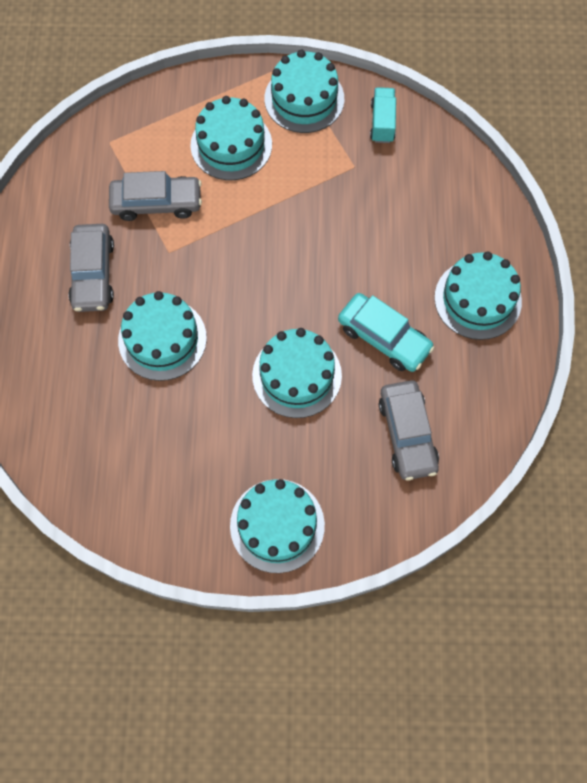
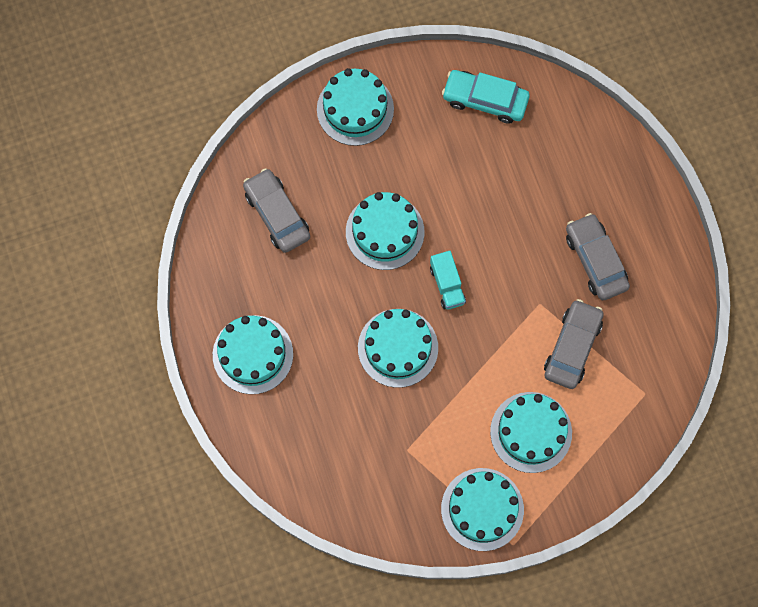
camera: 160 degrees right, 5 degrees up
grey car [109,171,202,221] -> grey car turned 135 degrees clockwise [544,299,604,389]
turquoise cake [118,291,207,381] -> turquoise cake moved to [358,309,438,388]
turquoise car [338,293,435,372] -> turquoise car moved to [442,70,530,124]
turquoise truck [370,87,396,143] -> turquoise truck moved to [430,251,466,310]

